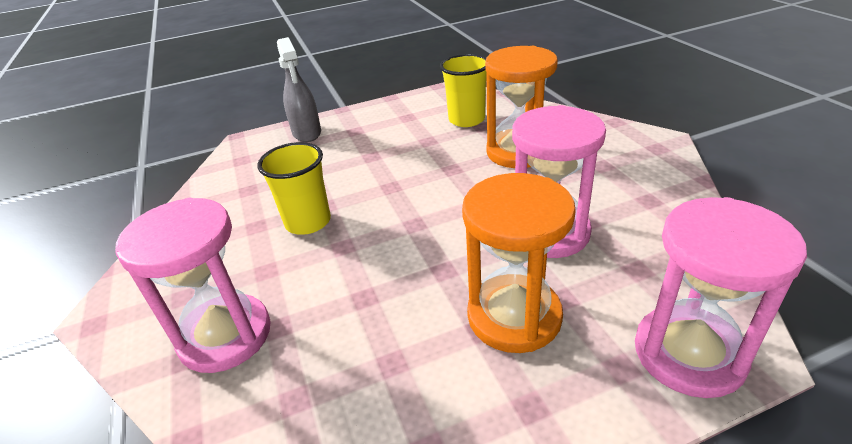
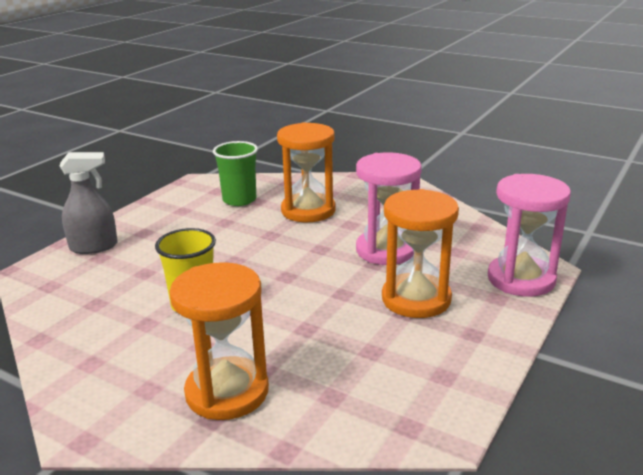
camera: 40 degrees left, 10 degrees down
pink hourglass [115,198,271,373] -> orange hourglass [169,262,269,420]
grey spray bottle [277,37,321,142] -> grey spray bottle turned 45 degrees counterclockwise [60,152,118,254]
yellow cup [440,54,486,127] -> green cup [213,141,258,206]

